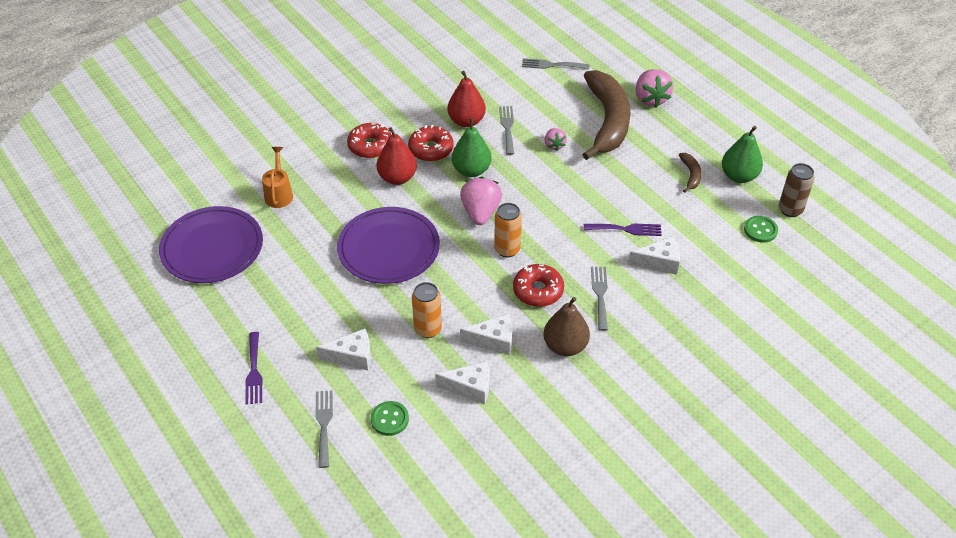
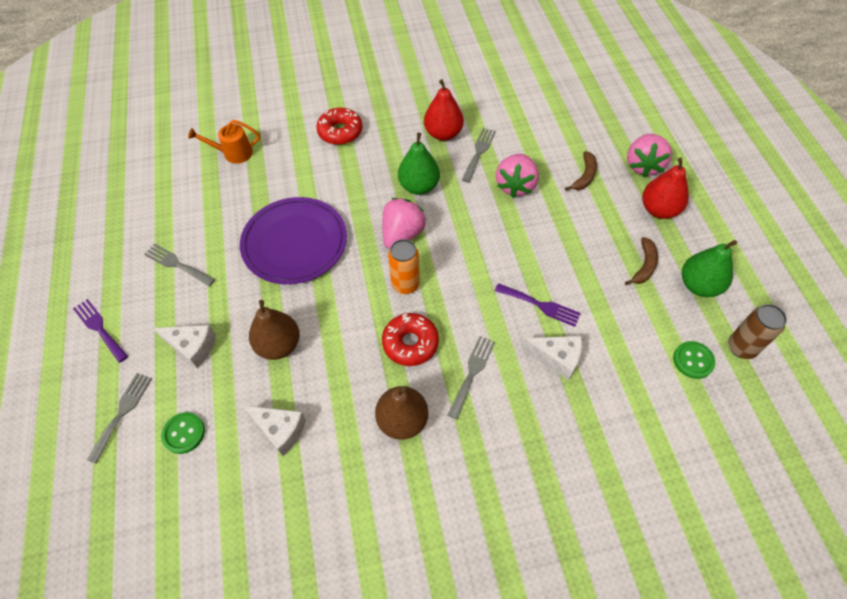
camera: 25 degrees right, 10 degrees up
purple plate [159,206,263,283] -> none
purple fork [245,332,262,404] -> purple fork turned 120 degrees clockwise [73,299,128,363]
orange watering can [262,147,293,208] -> orange watering can turned 120 degrees counterclockwise [188,120,260,164]
red pear [376,127,417,185] -> red pear moved to [642,157,689,219]
red donut [408,125,454,162] -> none
orange can [412,282,442,338] -> brown pear [249,300,300,360]
white cheese [460,314,512,355] -> none
grey fork [522,58,590,70] -> grey fork moved to [144,244,215,286]
pink strawberry [545,128,567,151] -> pink strawberry [496,154,539,198], size x1.74
brown banana [582,70,630,160] -> brown banana [565,151,597,191], size x0.41

